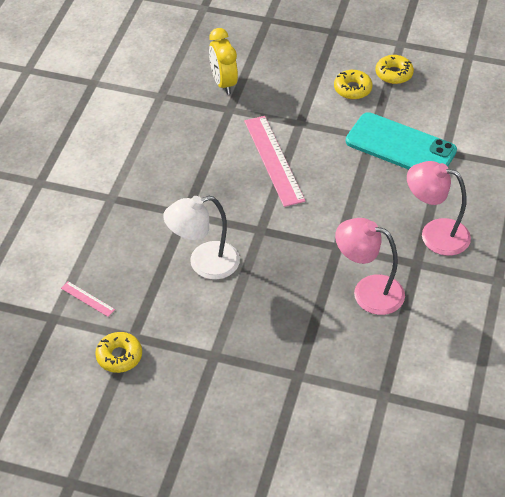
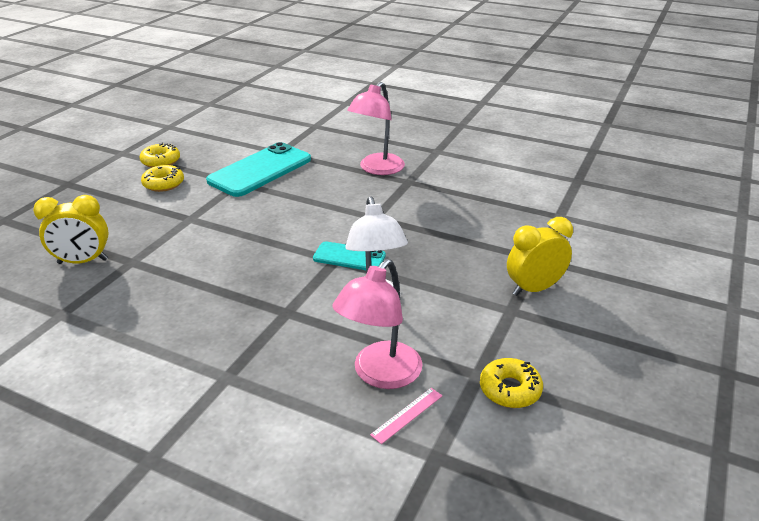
camera: 80 degrees left, 15 degrees down
pink ruler [244,116,305,207] -> none
pink lamp [335,218,405,315] -> pink lamp moved to [333,259,423,389]
none -> turquoise phone [313,241,386,270]
none -> yellow clock [507,217,573,296]

